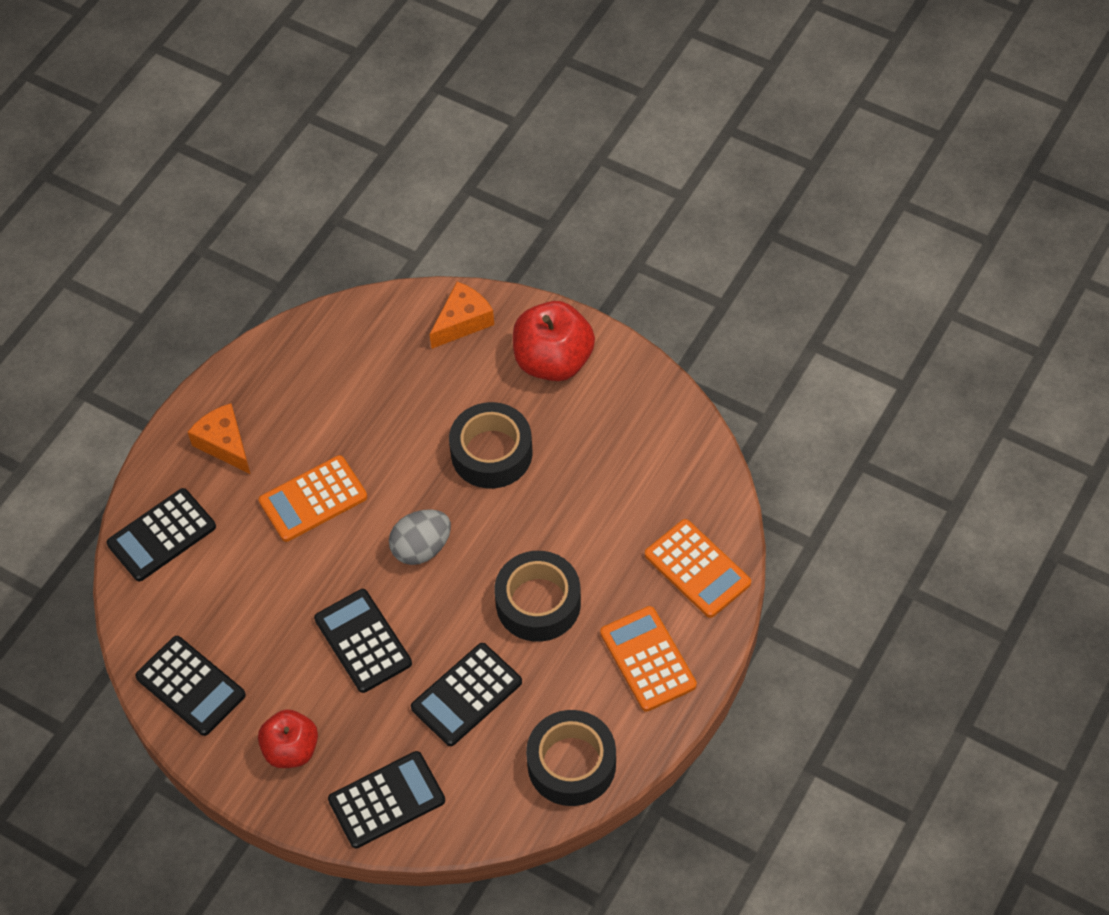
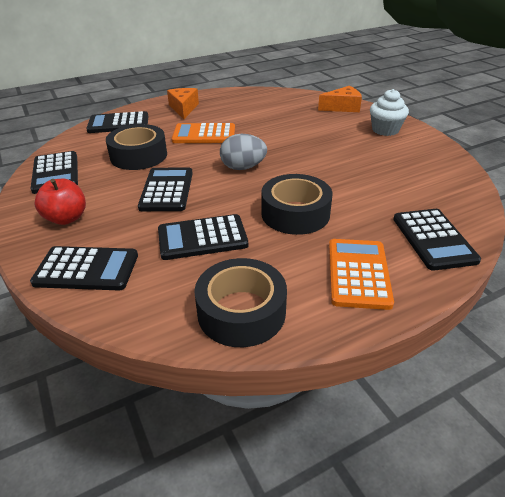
camera: 30 degrees right, 20 degrees down
black tape [449,402,532,489] -> black tape moved to [106,124,167,170]
red apple [513,301,595,381] -> white cupcake [370,89,409,136]
orange calculator [645,519,751,618] -> black calculator [393,209,481,271]

